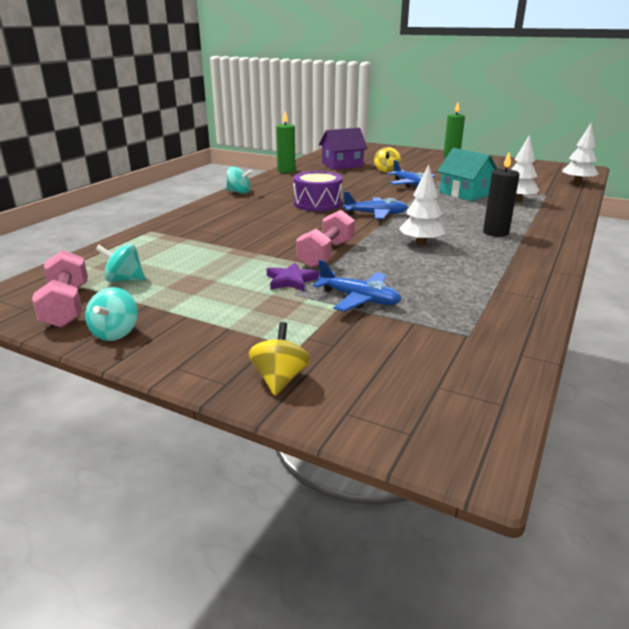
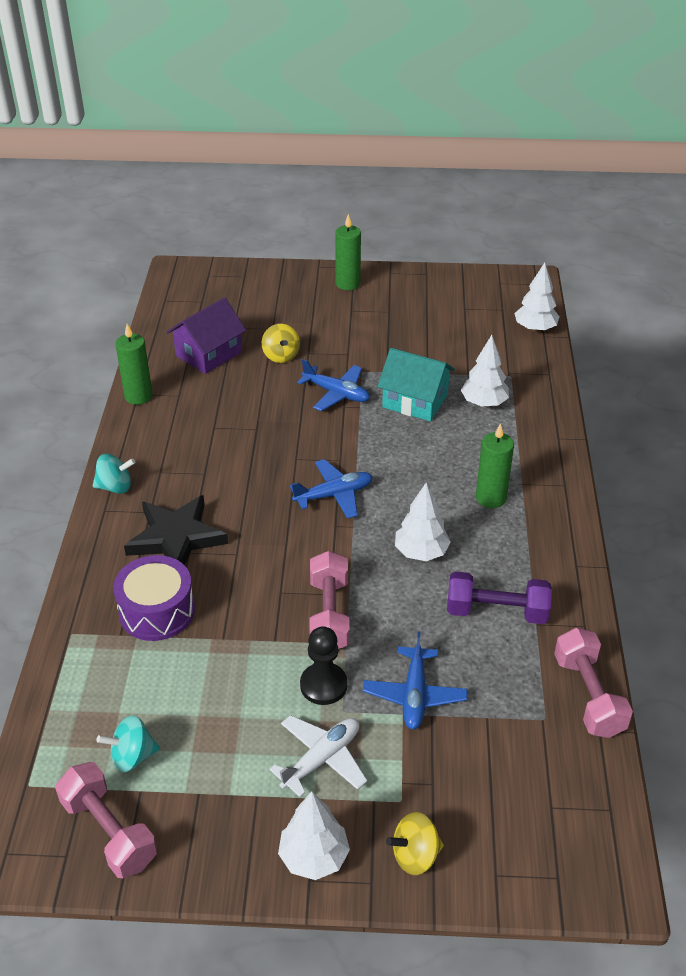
camera: 25 degrees left, 15 degrees up
turquoise spinning top [85,287,138,341] -> none
yellow spinning top [249,322,310,396] -> yellow spinning top turned 90 degrees counterclockwise [386,812,444,875]
purple star [267,262,319,291] -> black pawn [300,626,347,705]
purple drum [293,171,343,211] -> purple drum moved to [113,555,195,641]
blue plane [313,260,402,312] -> blue plane turned 90 degrees clockwise [363,632,467,730]
black candle [483,152,520,237] -> green candle [476,423,514,508]
none -> black star [124,495,228,565]
none -> white plane [269,715,368,797]
none -> white tree [278,791,350,880]
none -> purple dumbbell [447,571,552,624]
none -> pink dumbbell [554,628,633,738]

